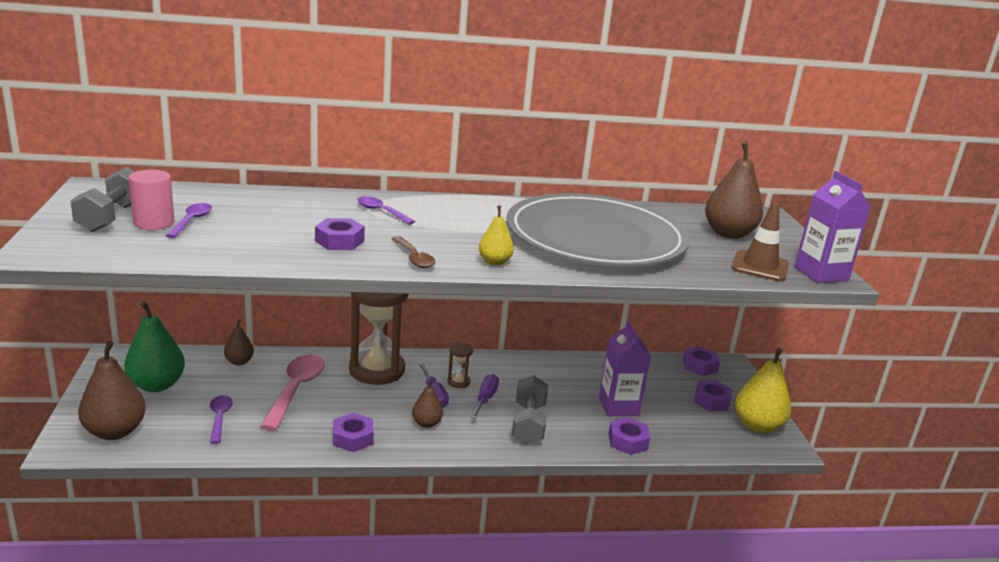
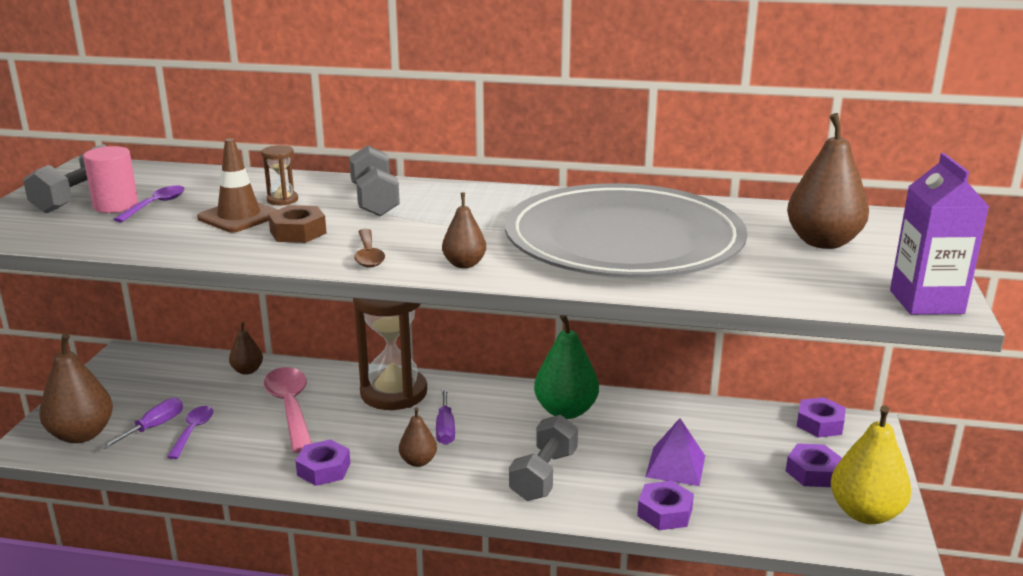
camera: 20 degrees right, 0 degrees up
green pear [124,301,185,392] -> green pear moved to [534,315,599,419]
pink spoon [260,355,325,431] -> pink spoon turned 45 degrees counterclockwise [264,367,312,453]
purple nut [315,218,365,250] -> brown nut [268,205,327,243]
purple spoon [357,196,415,225] -> grey dumbbell [349,145,400,216]
brown hourglass [447,343,473,388] -> brown hourglass moved to [261,145,298,205]
purple screwdriver [471,374,499,419] -> purple screwdriver moved to [101,398,183,449]
yellow pear [479,206,514,265] -> brown pear [442,193,486,268]
purple carton [599,321,651,416] -> purple pyramid [645,418,705,486]
brown traffic cone [731,203,789,282] -> brown traffic cone moved to [197,138,278,232]

